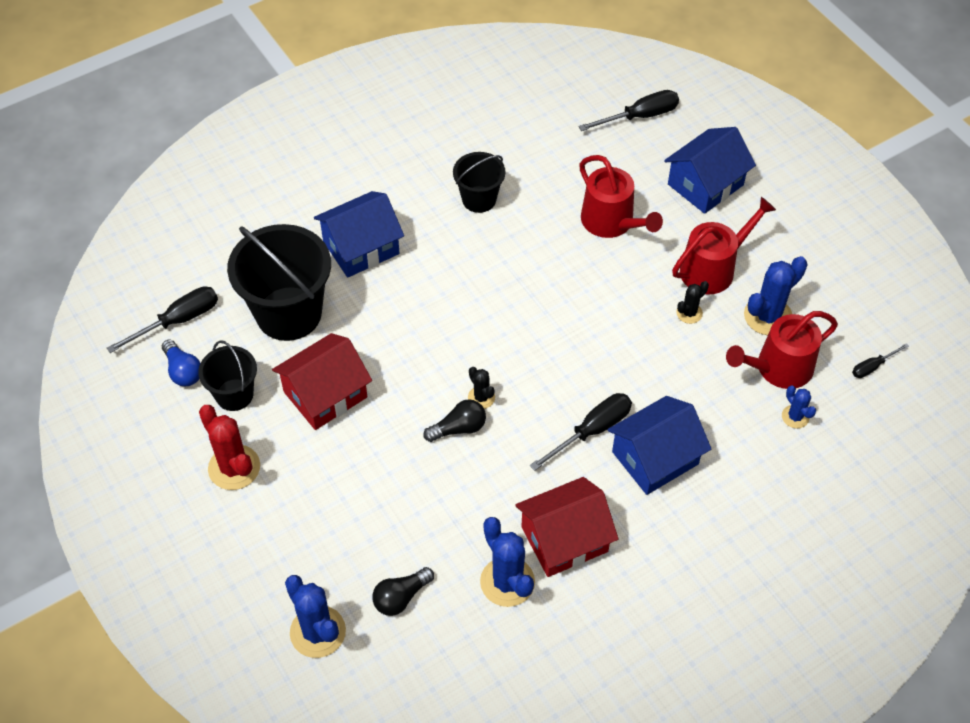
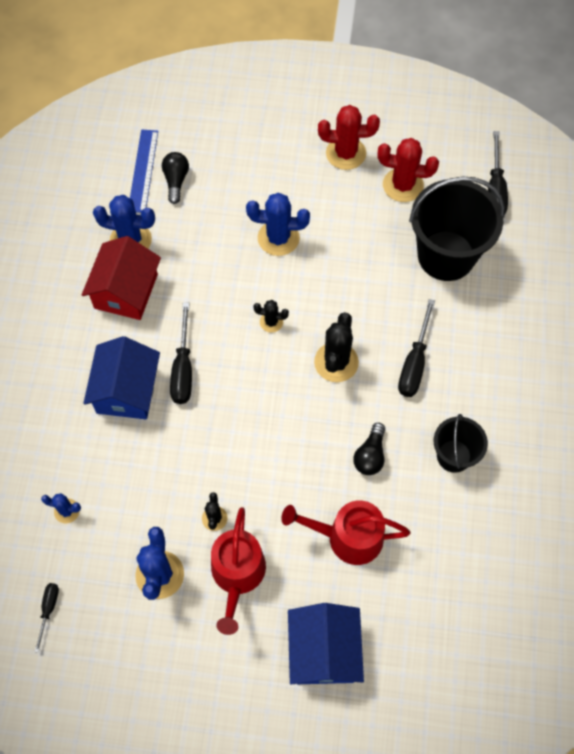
camera: 130 degrees right, 10 degrees up
blue light bulb [162,340,200,386] -> none
black bucket [198,340,257,411] -> red cactus [377,138,439,202]
red house [272,333,372,430] -> none
blue cactus [285,575,346,658] -> blue cactus moved to [246,193,310,256]
blue house [314,191,404,278] -> none
black light bulb [423,399,486,442] -> black light bulb moved to [353,423,385,475]
black screwdriver [579,90,679,131] -> black screwdriver moved to [398,299,435,397]
red watering can [726,311,838,389] -> none
none -> blue ruler [130,130,158,213]
none -> black cactus [314,312,359,382]

